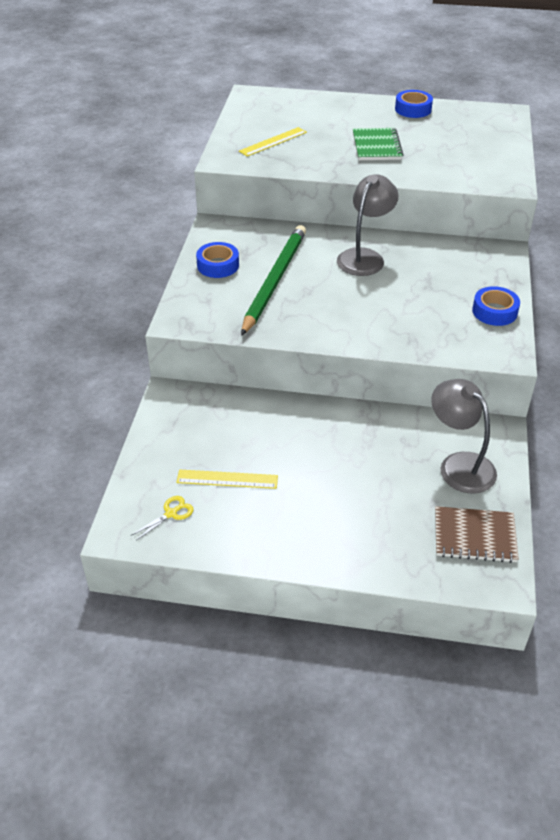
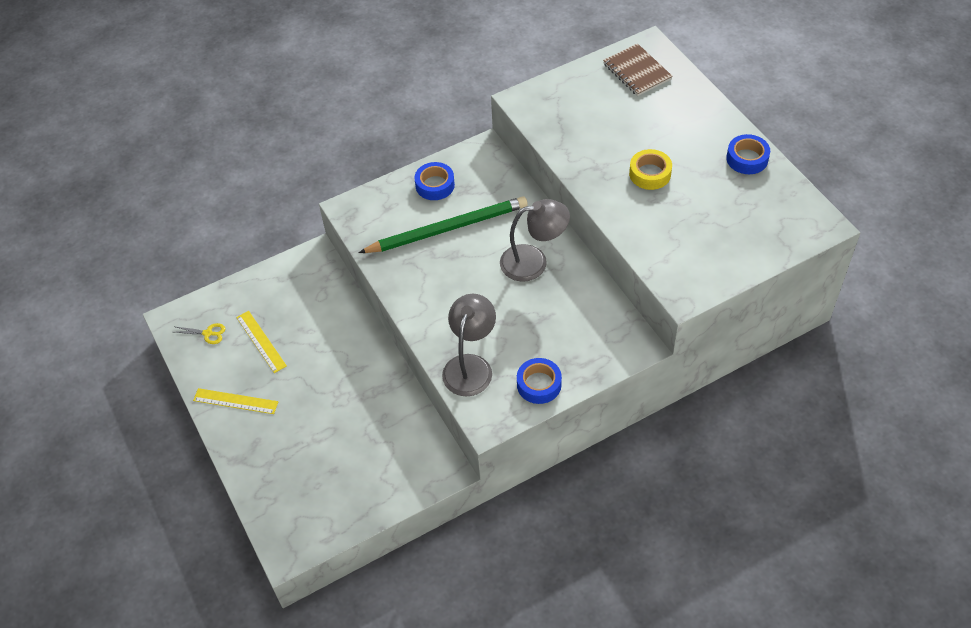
camera: 55 degrees right, 10 degrees up
yellow ruler [239,127,307,157] -> yellow ruler moved to [193,388,278,414]
green notebook [353,128,404,160] -> yellow tape [629,149,672,190]
grey lamp [431,379,497,493] -> grey lamp moved to [442,294,496,397]
brown notebook [435,506,519,563] -> brown notebook moved to [603,44,673,96]

